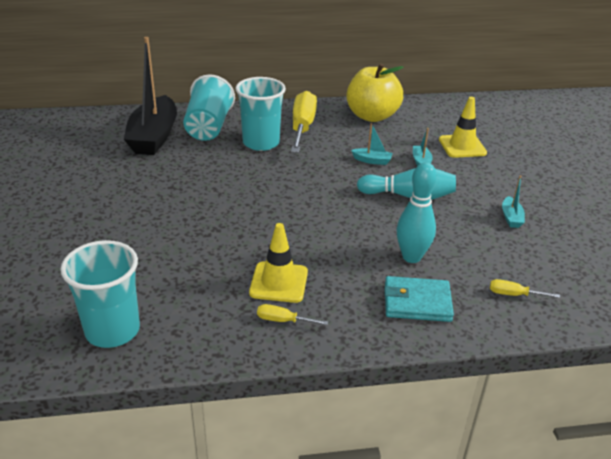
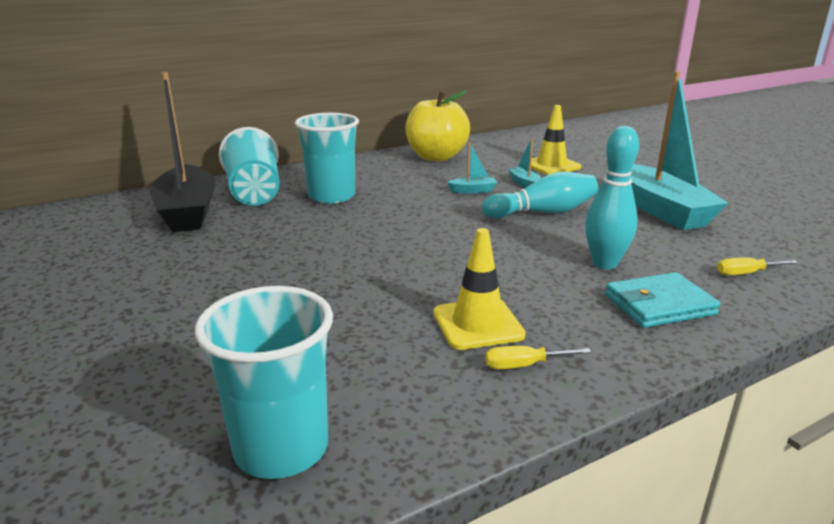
camera: 20 degrees left, 10 degrees down
yellow screwdriver [291,91,317,153] -> none
turquoise boat [502,175,525,228] -> turquoise boat [630,71,729,230], size x2.47

